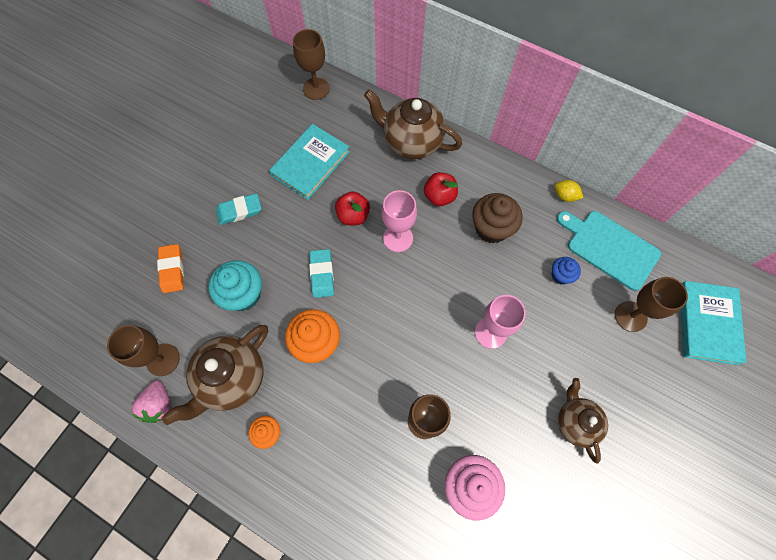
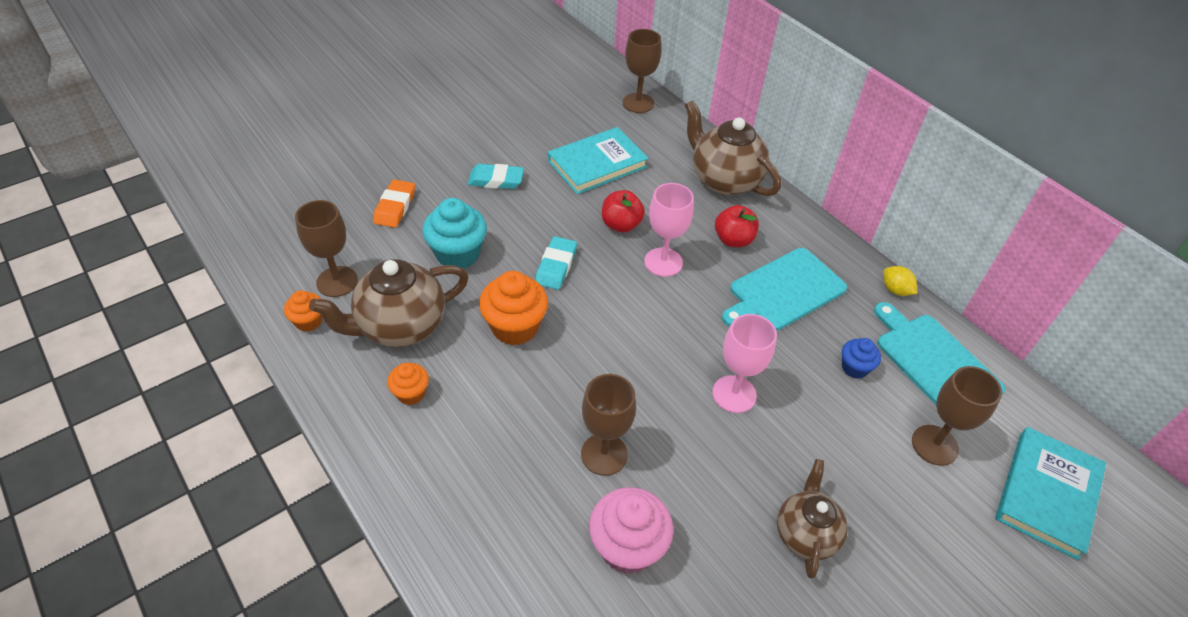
camera: 20 degrees right, 20 degrees down
pink strawberry [132,381,172,423] -> orange cupcake [284,290,322,331]
brown cupcake [472,193,522,244] -> turquoise cutting board [722,248,847,331]

